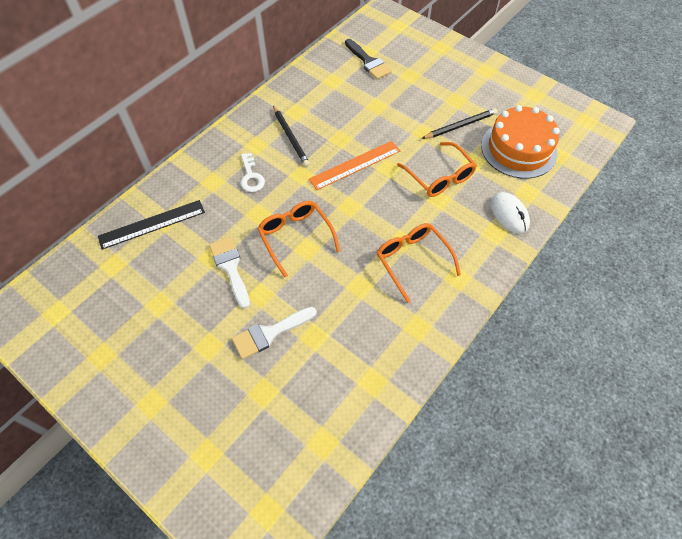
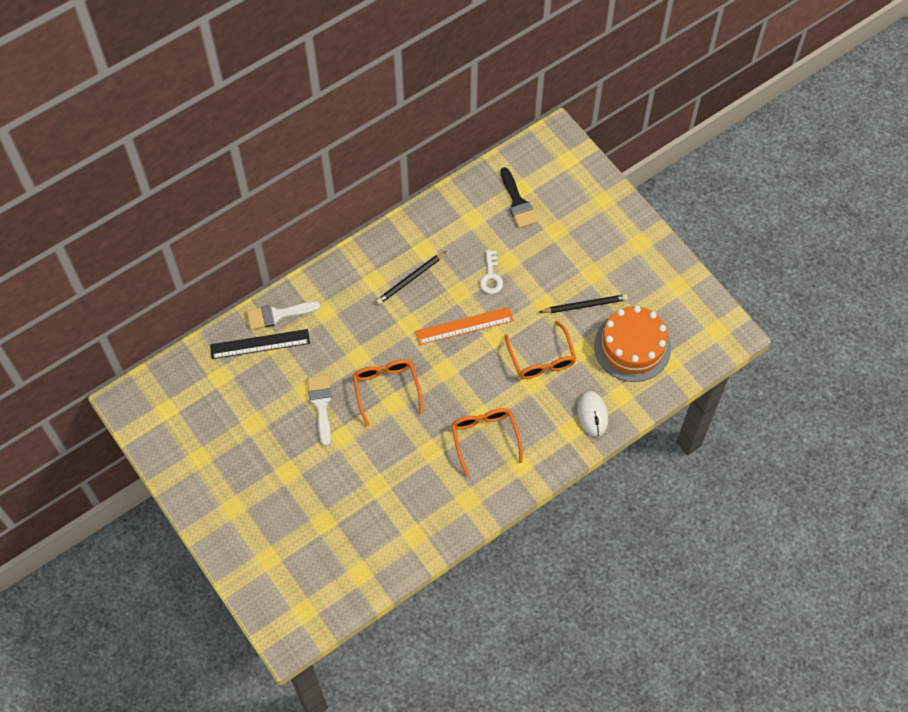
camera: 15 degrees right, 5 degrees up
white brush [232,307,317,360] -> white brush moved to [247,301,321,330]
white key [241,153,265,192] -> white key moved to [480,250,503,294]
black pencil [273,106,310,167] -> black pencil turned 60 degrees clockwise [376,251,446,305]

